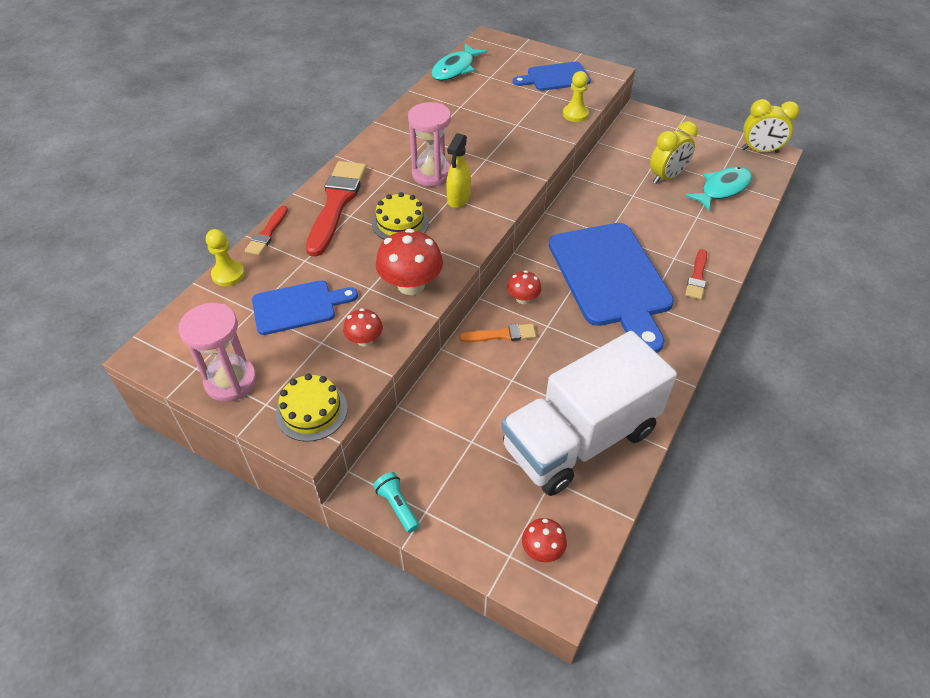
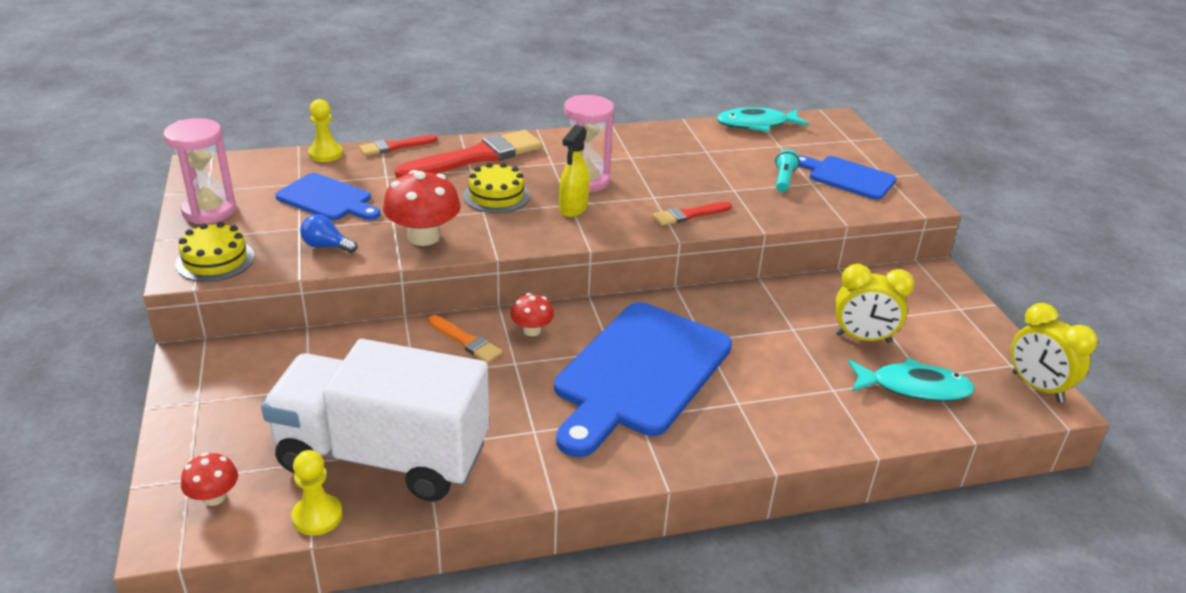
camera: 45 degrees right, 15 degrees down
red mushroom [343,308,383,346] -> blue light bulb [300,214,357,253]
turquoise flashlight [373,472,419,533] -> turquoise flashlight moved to [775,149,800,192]
yellow spray bottle [446,133,471,208] -> yellow spray bottle turned 45 degrees counterclockwise [559,125,589,217]
yellow pawn [563,71,589,122] -> yellow pawn moved to [291,450,343,536]
red brush [685,249,707,300] -> red brush moved to [653,202,732,225]

